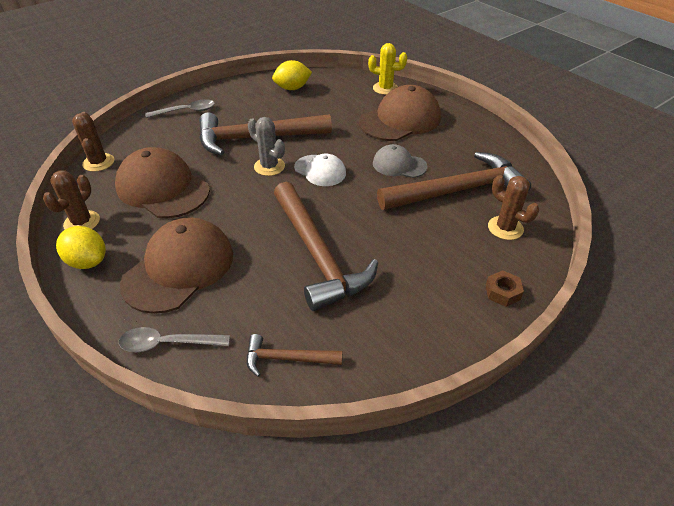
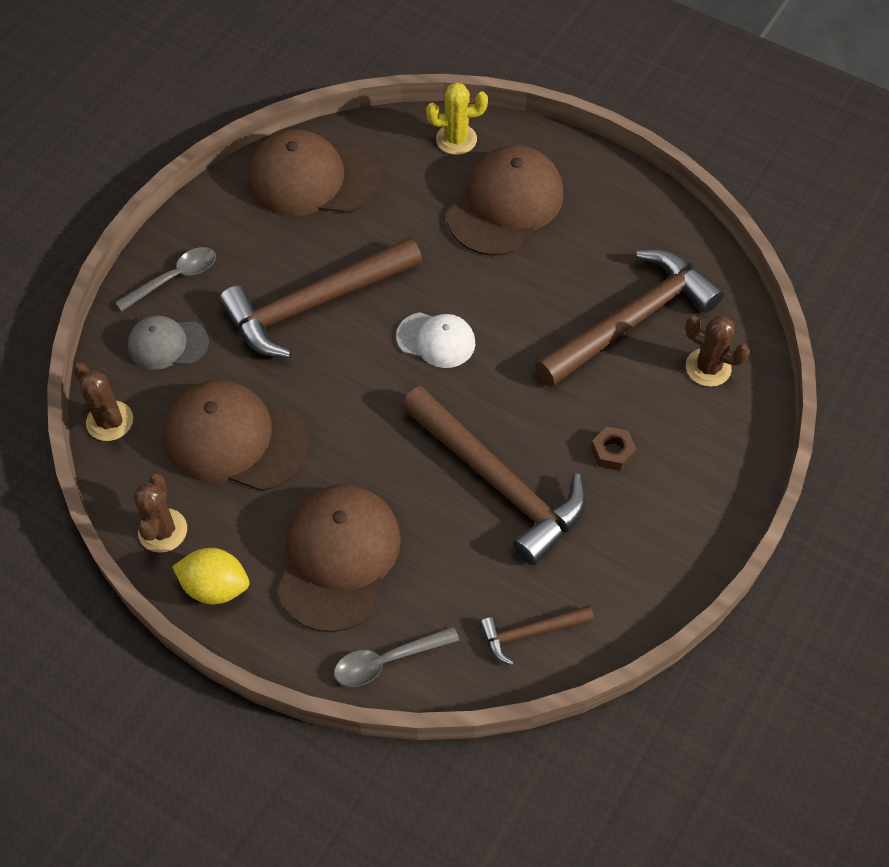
camera: 20 degrees left, 15 degrees up
grey cactus [248,117,285,176] -> none
yellow lemon [272,60,312,90] -> brown cap [248,129,380,216]
grey cap [373,144,427,178] -> grey cap moved to [128,315,209,370]
brown nut [486,270,524,307] -> brown nut moved to [591,426,636,471]

